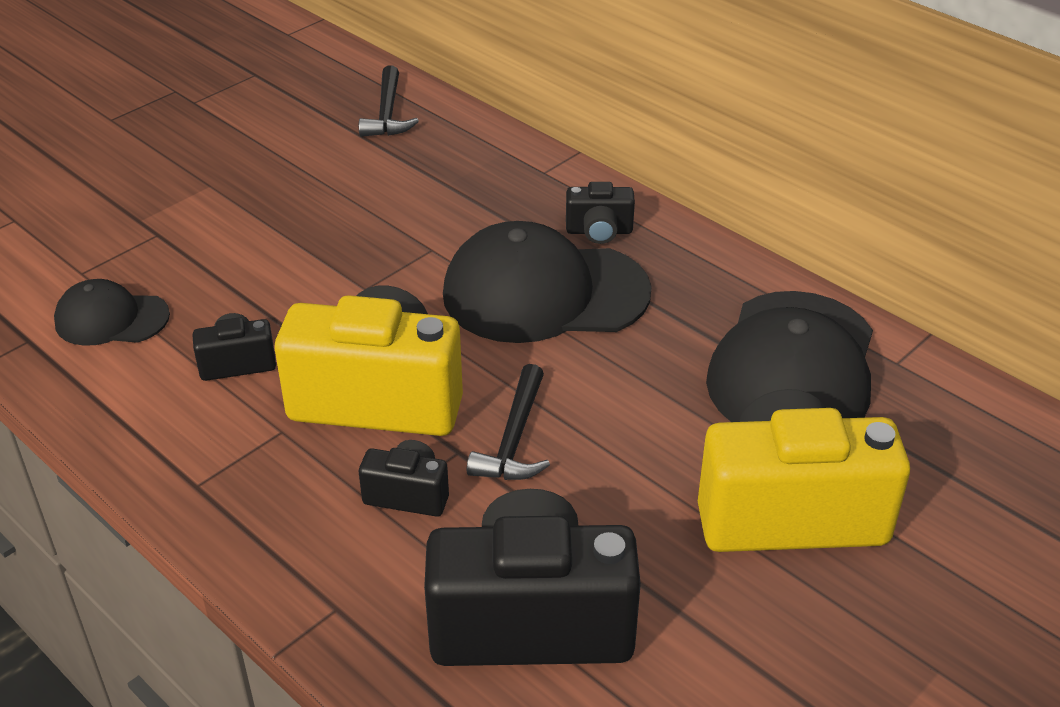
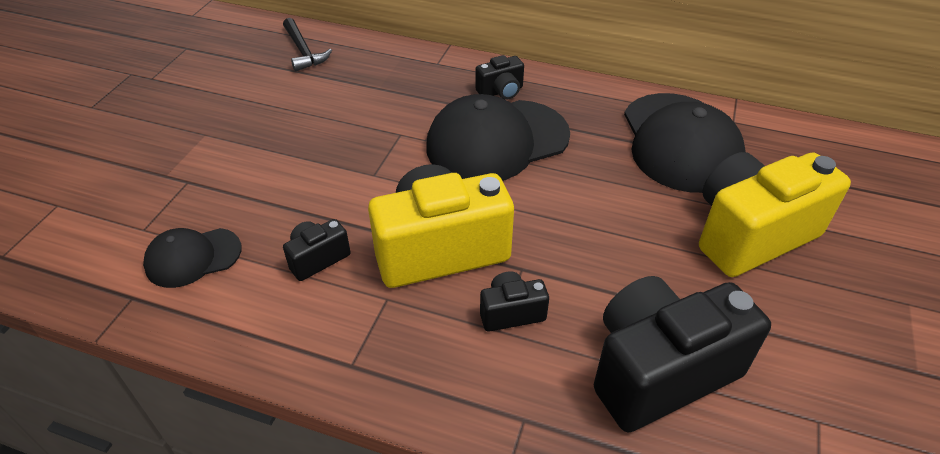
camera: 25 degrees left, 5 degrees up
black hammer [467,364,550,480] -> none

